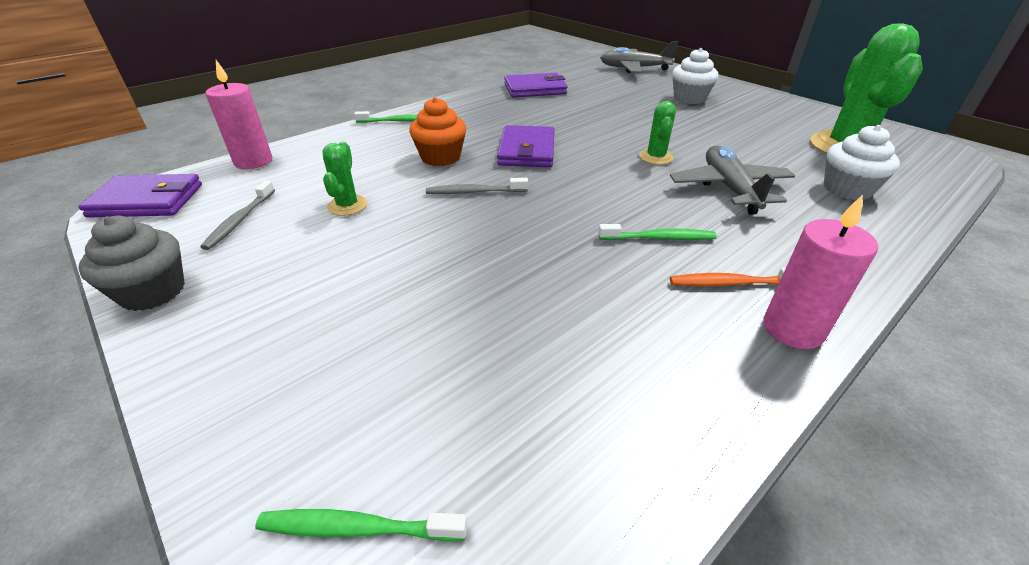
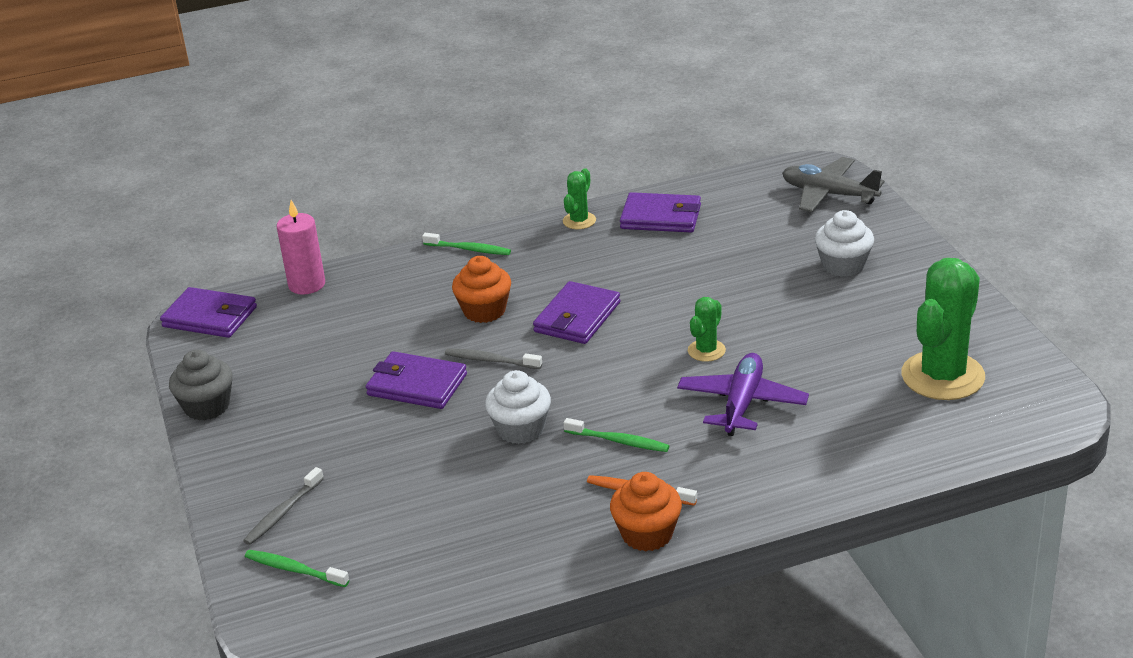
camera: 25 degrees right, 5 degrees down
grey toothbrush [200,180,275,250] -> grey toothbrush moved to [243,467,324,545]
green cactus [323,141,368,216] -> green cactus moved to [563,168,596,229]
grey plane [670,145,795,215] -> purple plane [677,353,809,436]
pink candle [763,195,878,349] -> orange cupcake [610,472,682,551]
white cupcake [824,125,900,200] -> white cupcake moved to [485,370,551,444]
none -> purple wallet [366,351,467,409]

